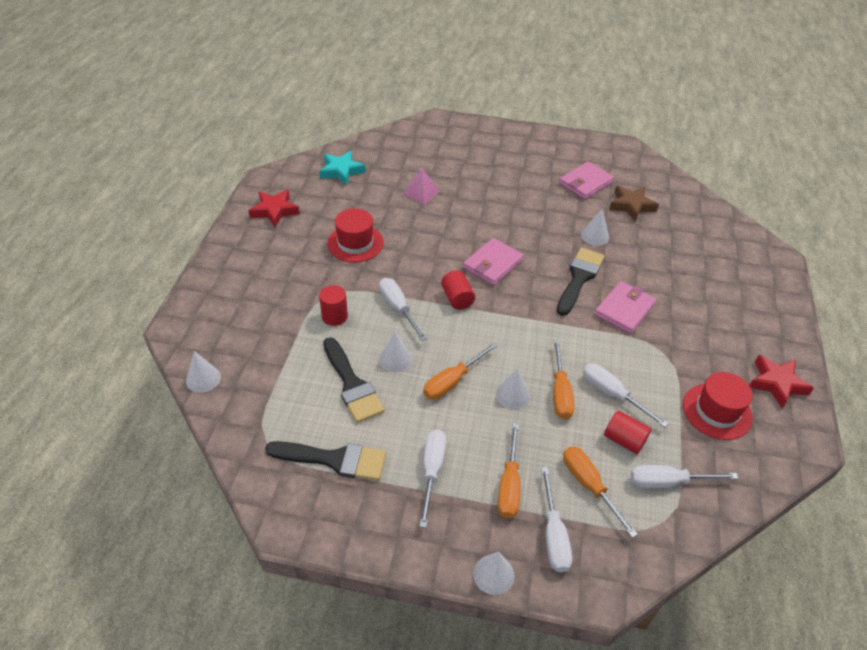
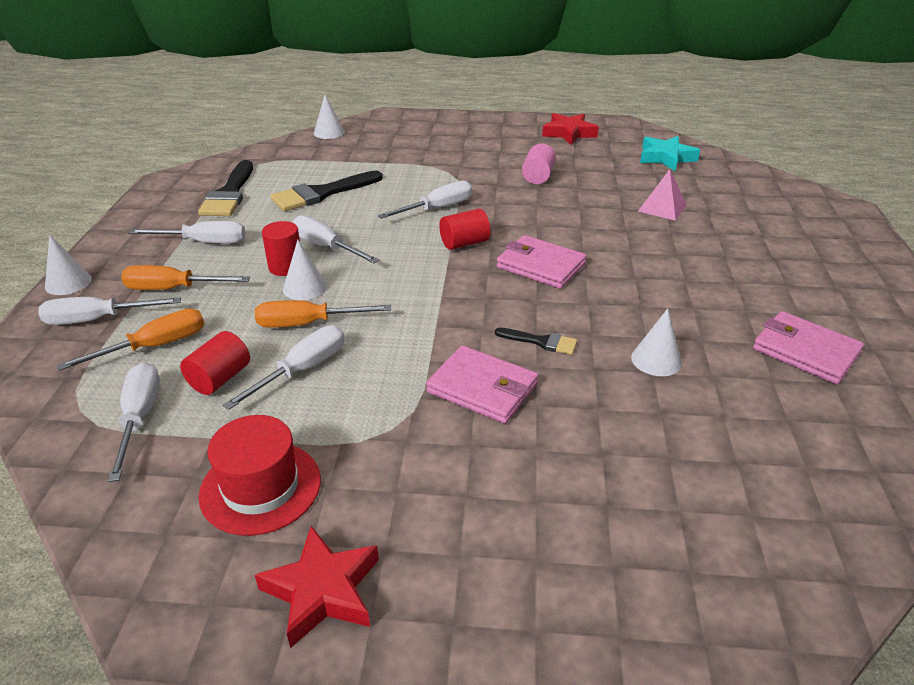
camera: 85 degrees right, 10 degrees down
red cylinder [319,285,348,326] -> red cylinder moved to [262,221,300,276]
red hat [327,208,384,262] -> pink cylinder [522,144,556,184]
white cone [379,332,412,372] -> none
orange screwdriver [423,343,497,400] -> white screwdriver [292,215,379,263]
black brush [557,248,604,316] -> black brush [495,328,577,355], size x0.53
brown star [609,185,659,222] -> none

